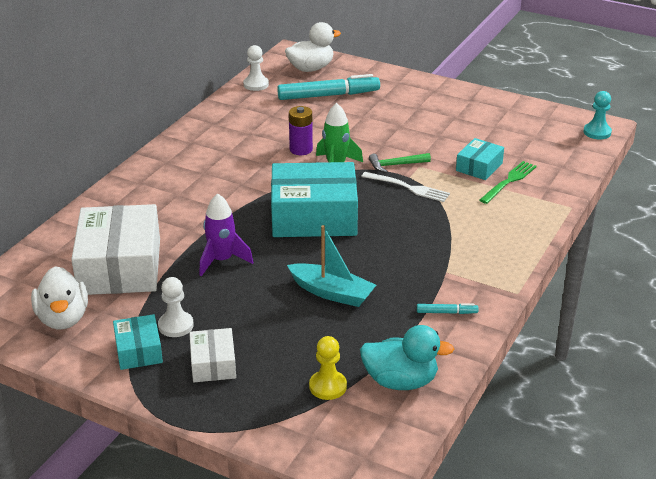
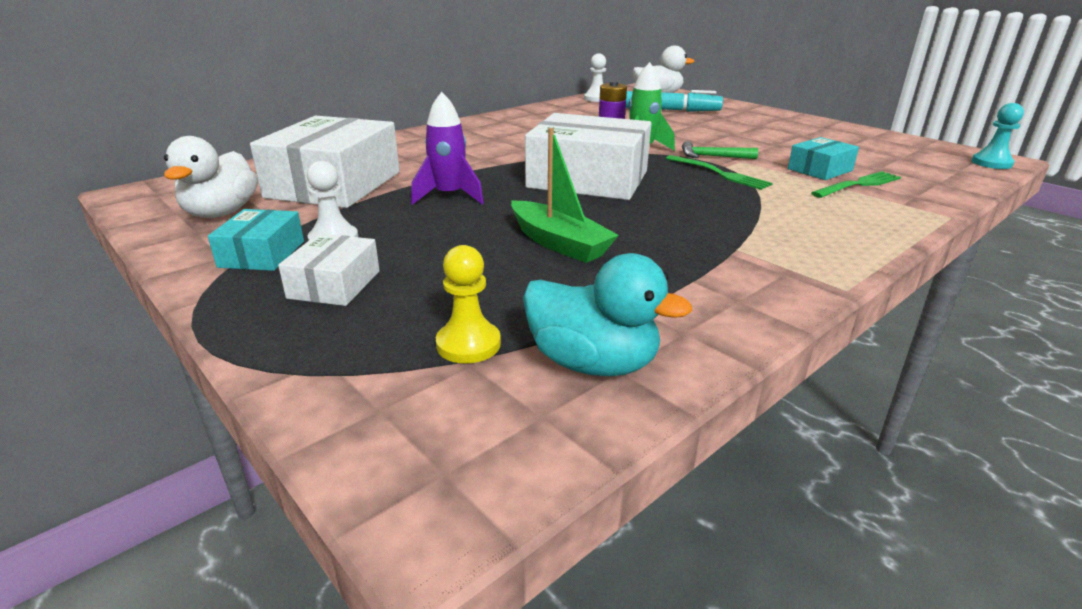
camera: 20 degrees right, 5 degrees down
turquoise box [271,162,358,237] -> white box [525,113,651,200]
turquoise boat [287,225,376,307] -> green boat [511,128,619,263]
white fork [361,172,450,202] -> green fork [666,155,773,190]
turquoise marker [417,303,479,314] -> none

